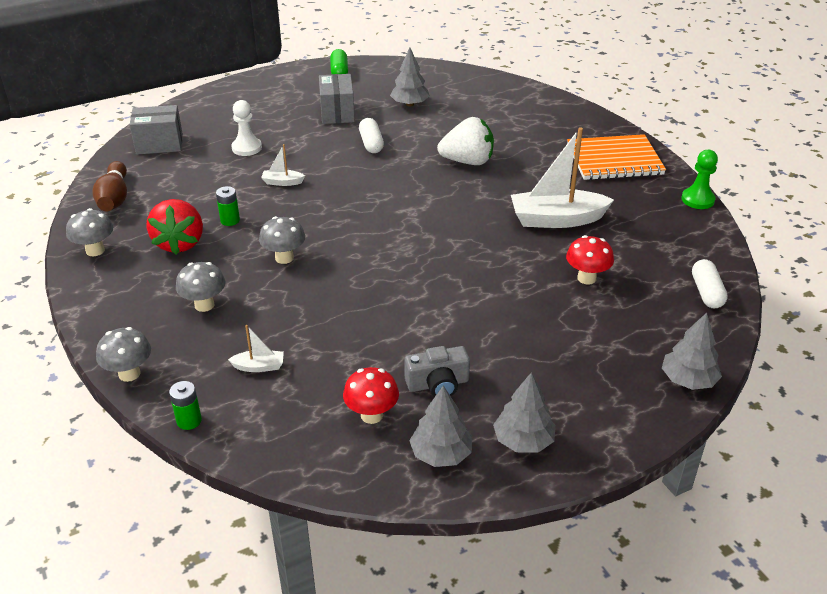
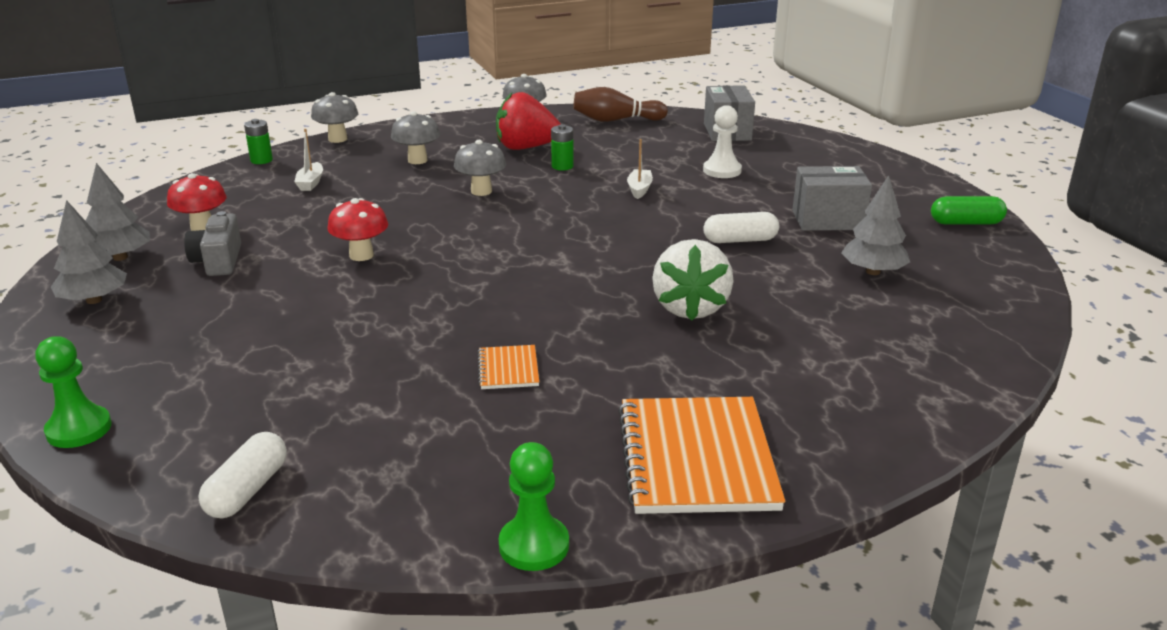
camera: 95 degrees right, 10 degrees down
white boat [511,127,614,228] -> orange notebook [477,345,539,389]
red mushroom [566,235,614,285] -> red mushroom moved to [327,198,388,261]
grey tree [662,313,722,390] -> green pawn [35,336,112,448]
white capsule [692,259,728,309] -> white capsule turned 75 degrees counterclockwise [199,432,287,518]

